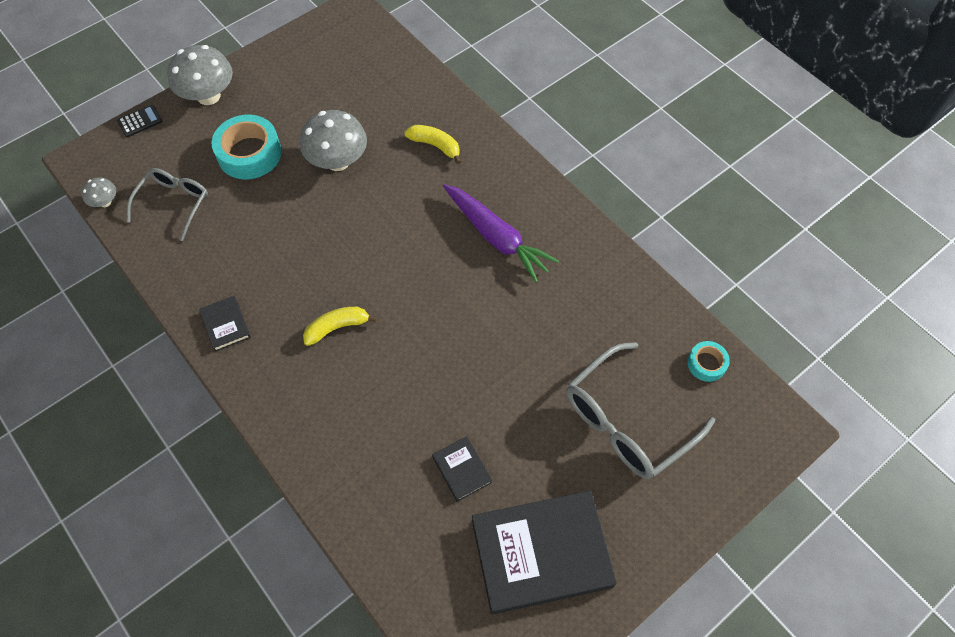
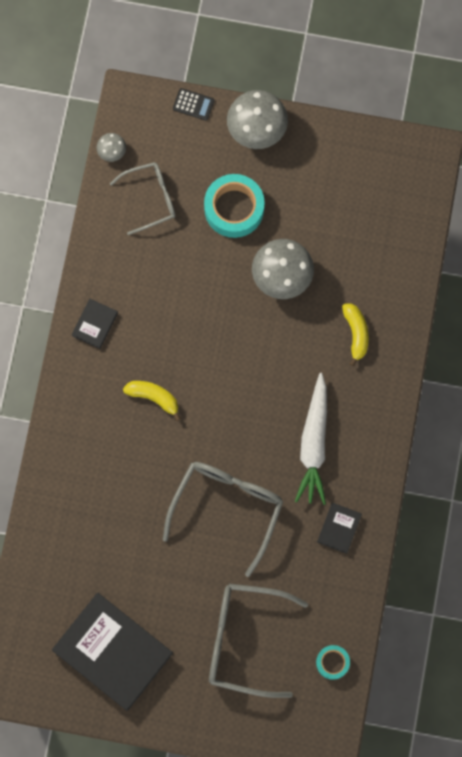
camera: 50 degrees right, 15 degrees up
black book [432,436,492,502] -> black book moved to [317,502,362,554]
purple carrot [443,184,559,283] -> white carrot [295,373,327,505]
none -> grey glasses [163,462,283,577]

